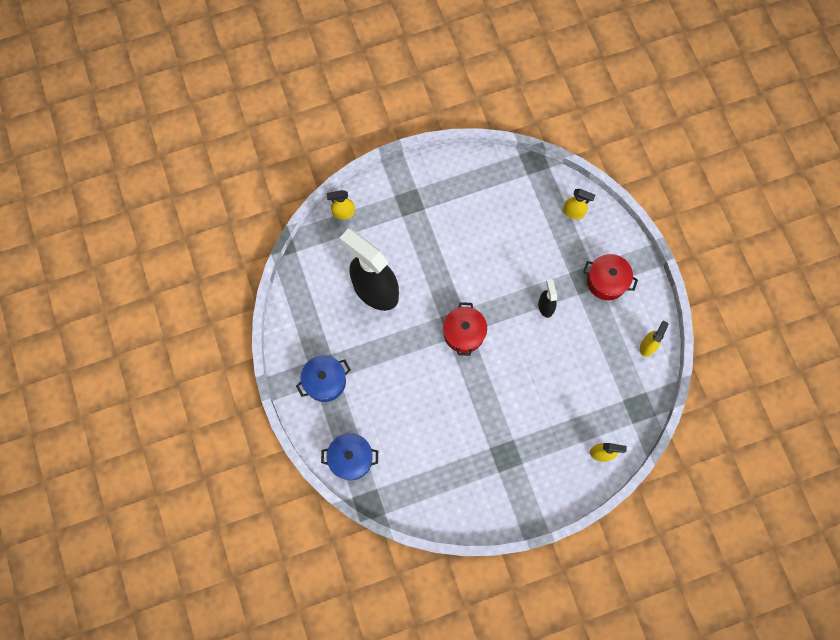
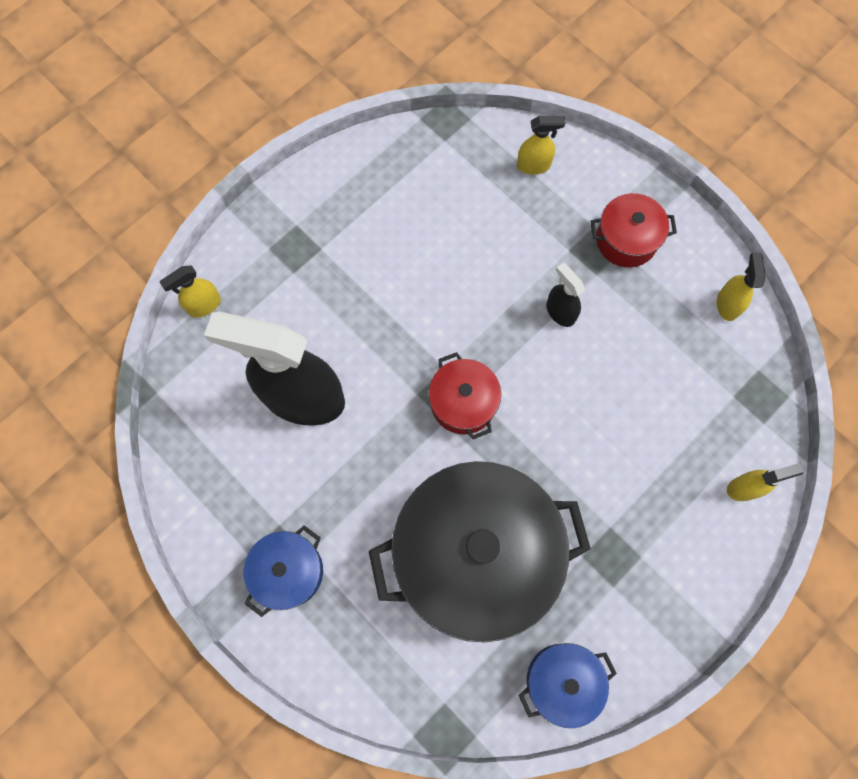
camera: 25 degrees left, 0 degrees up
blue pot [321,433,378,480] -> blue pot moved to [519,643,617,728]
none -> black pot [369,461,591,643]

